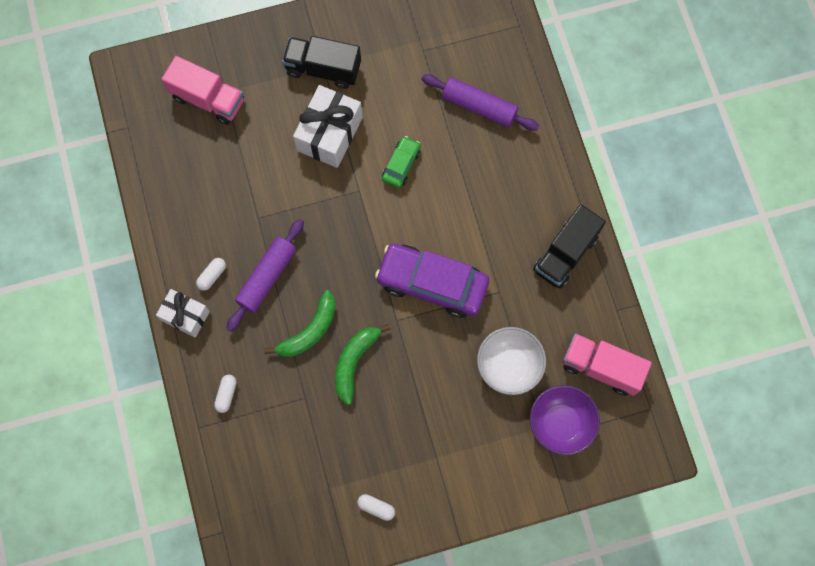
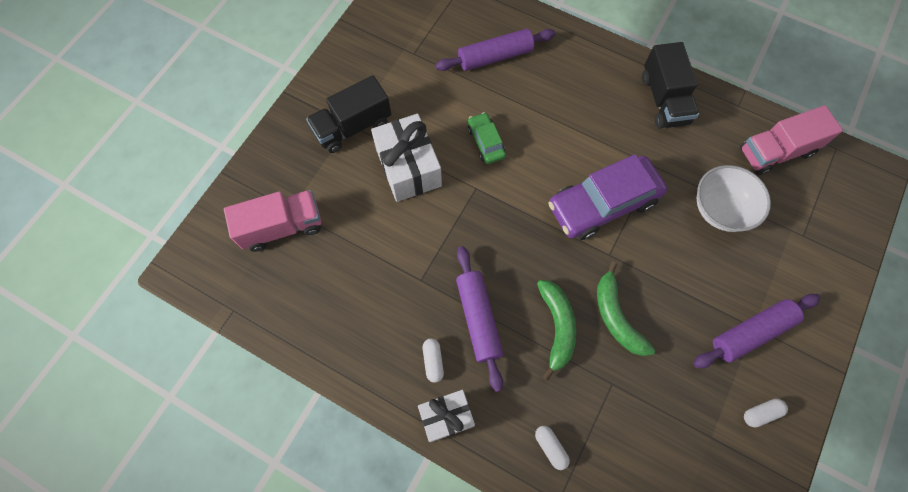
camera: 45 degrees left, 5 degrees down
purple bowl [530,385,600,455] -> none
none -> purple rolling pin [693,294,820,368]

